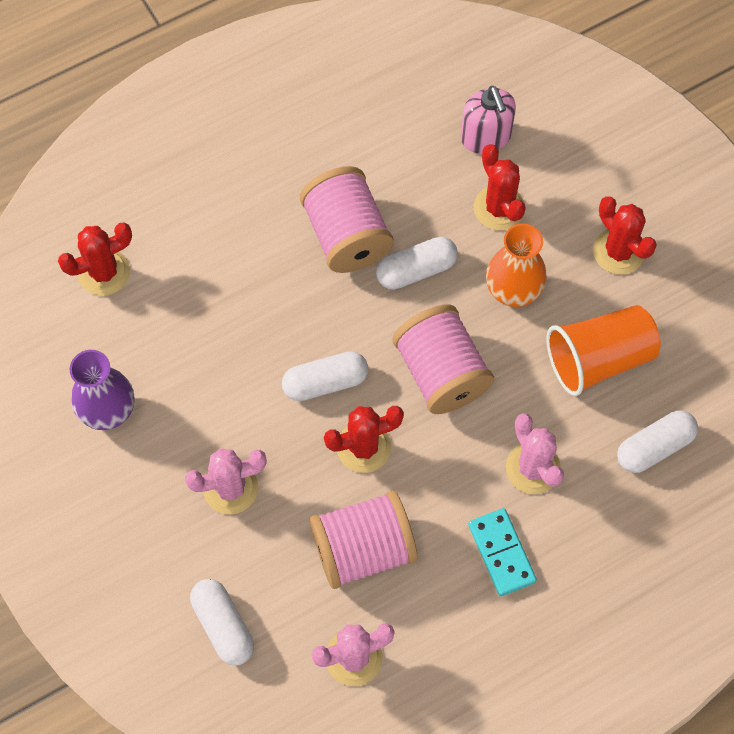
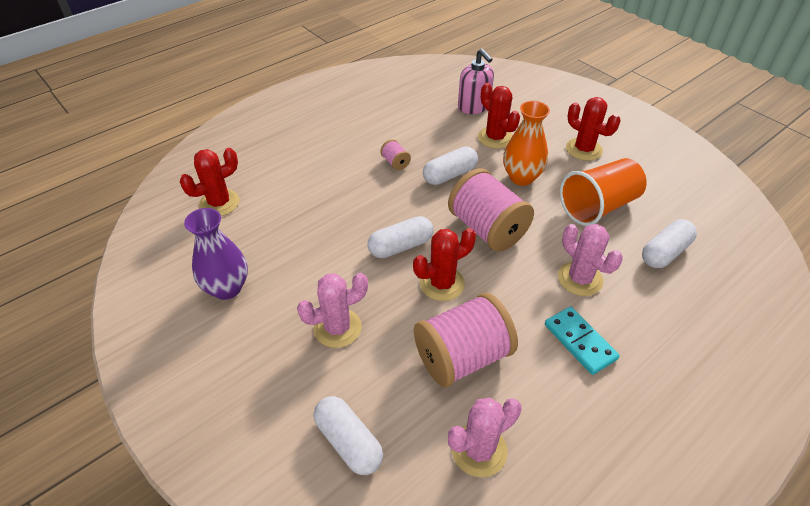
camera: 10 degrees left, 20 degrees down
pink spool [300,166,394,273] -> pink spool [380,139,411,170], size x0.43

